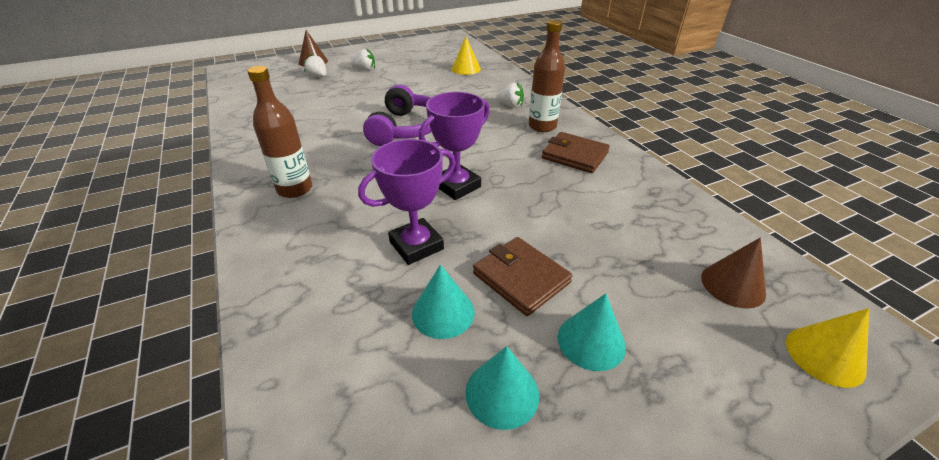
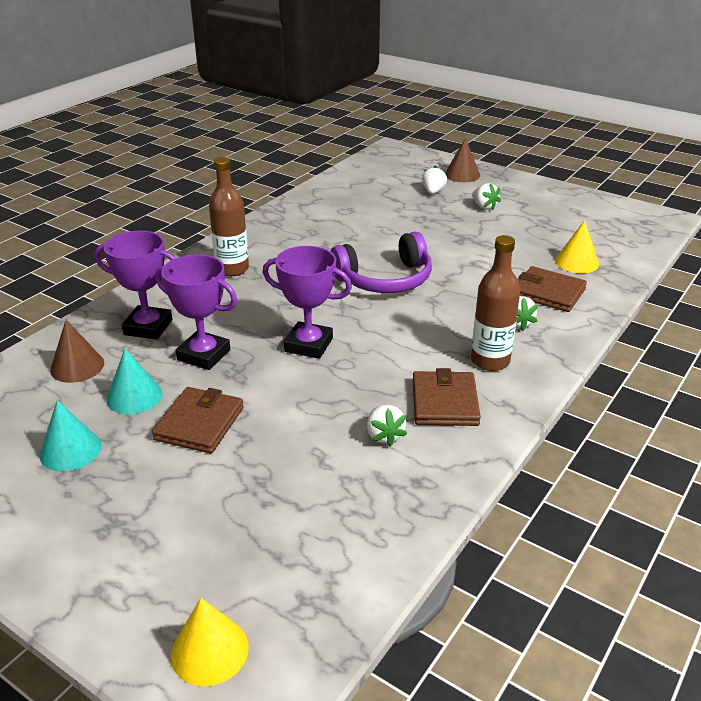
camera: 60 degrees right, 5 degrees down
turquoise cone [558,294,626,371] -> none
brown cone [701,238,766,309] -> brown cone moved to [50,320,104,383]
none -> purple trophy [94,231,176,340]
none -> white strawberry [367,405,407,447]
none -> brown wallet [518,266,587,312]

